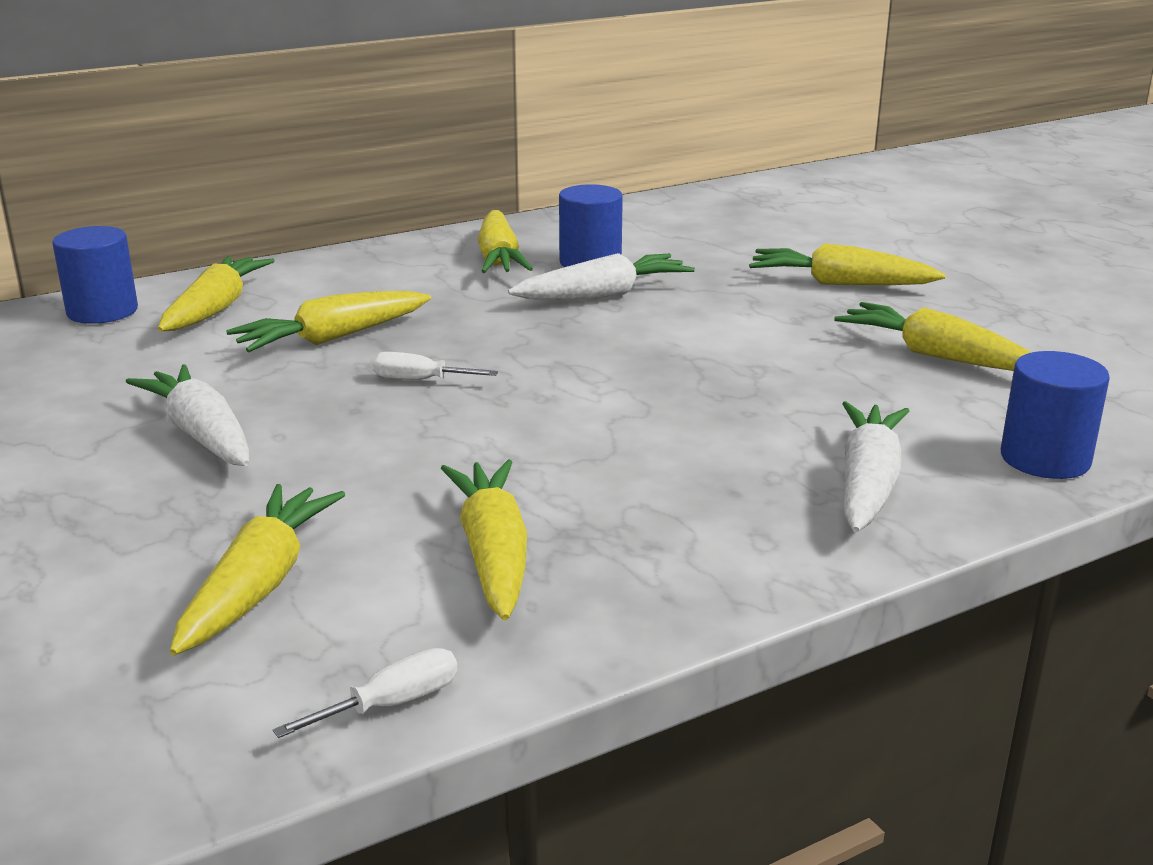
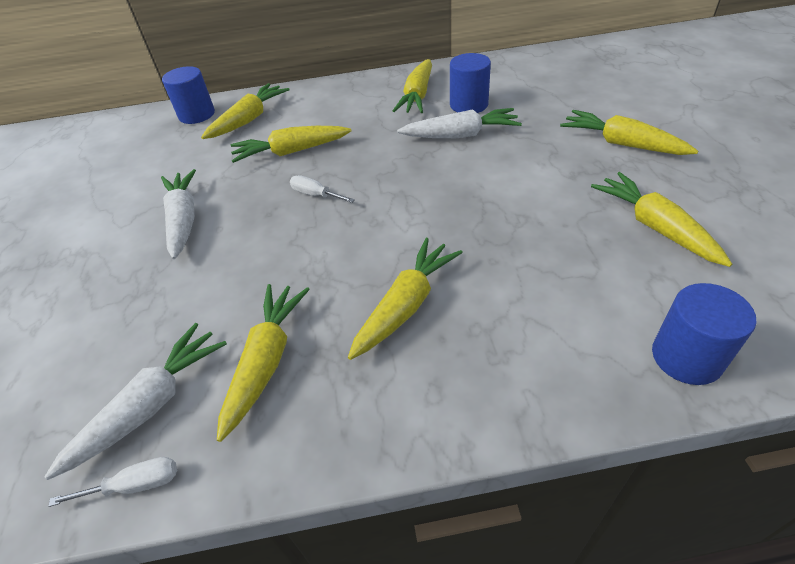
camera: 25 degrees right, 20 degrees up
yellow carrot [170,484,345,655] -> yellow carrot moved to [348,238,463,360]
white carrot [842,401,909,532] -> white carrot moved to [44,323,227,480]

